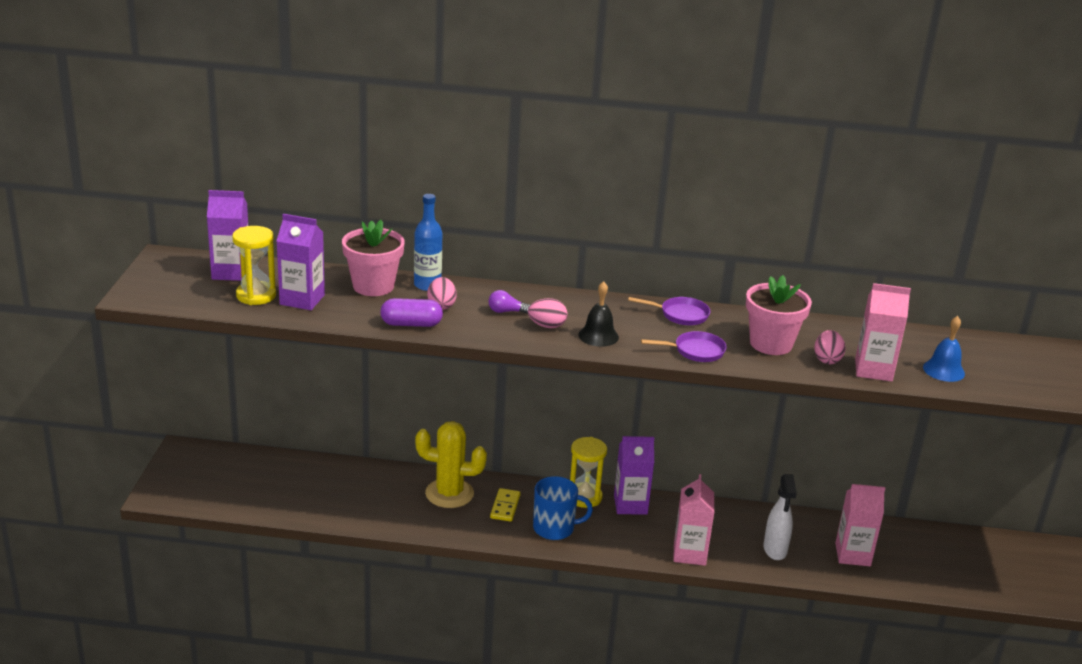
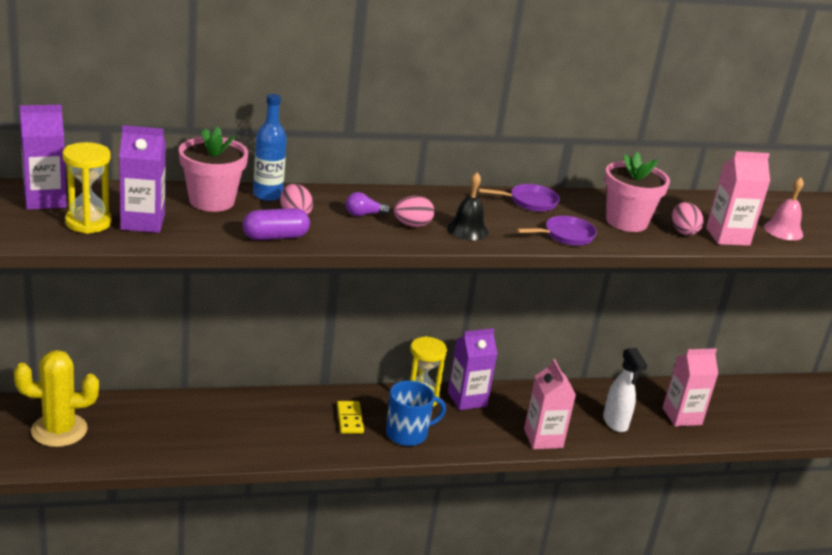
camera: 20 degrees left, 0 degrees up
yellow cactus [415,421,487,508] -> yellow cactus moved to [14,350,99,447]
blue bell [923,316,965,382] -> pink bell [764,177,804,241]

